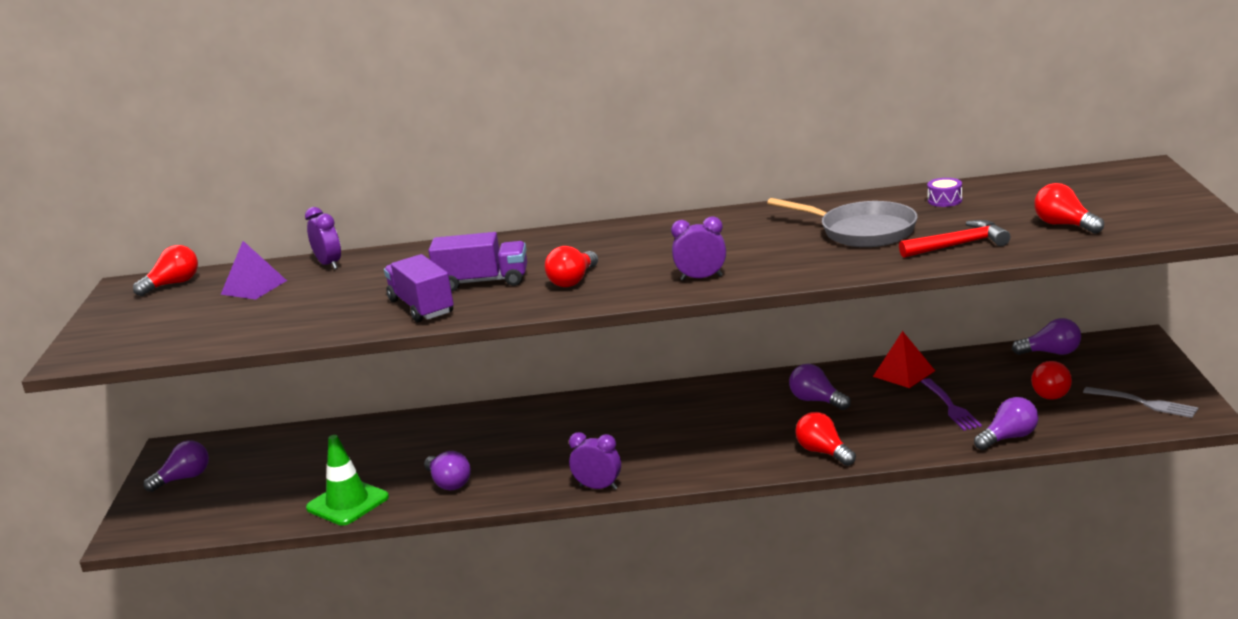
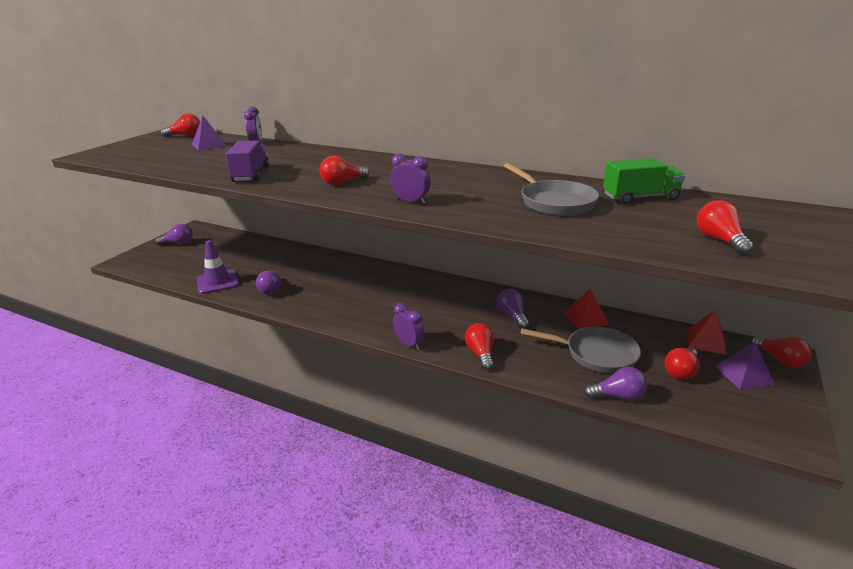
camera: 25 degrees right, 5 degrees up
green traffic cone [306,435,389,526] -> purple traffic cone [197,240,239,294]
purple truck [429,232,527,292] -> none
purple clock [569,432,621,489] -> purple clock moved to [393,303,425,350]
red hammer [899,220,1010,258] -> none
purple fork [921,378,982,431] -> grey pan [520,327,641,373]
purple drum [927,178,962,207] -> green truck [603,158,685,204]
purple light bulb [1012,318,1081,355] -> red pyramid [687,310,727,355]
grey fork [1083,387,1198,418] -> none
none -> purple pyramid [715,342,774,390]
none -> red light bulb [750,336,812,368]

